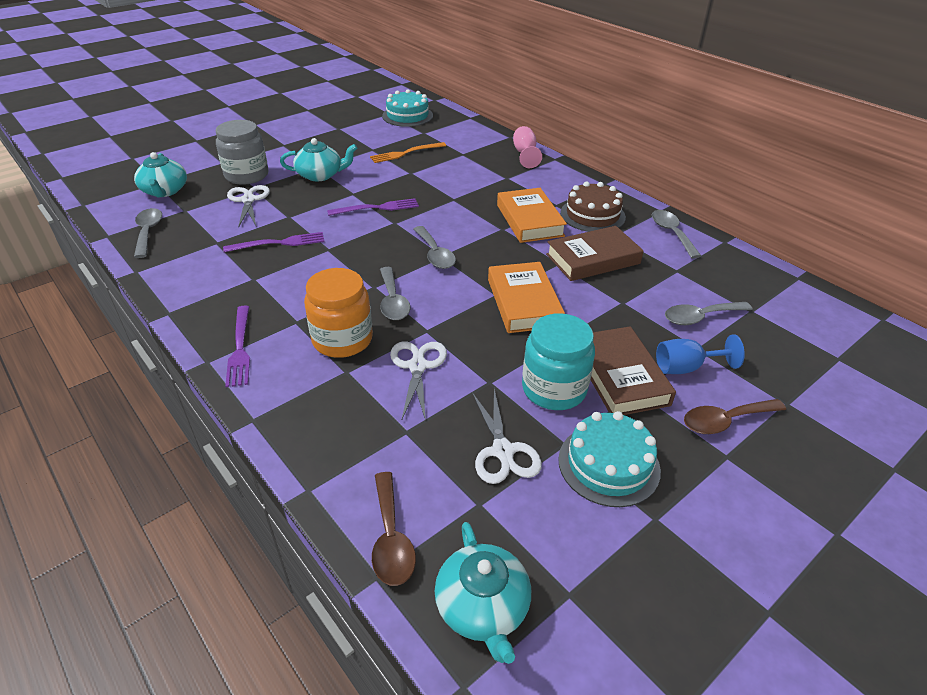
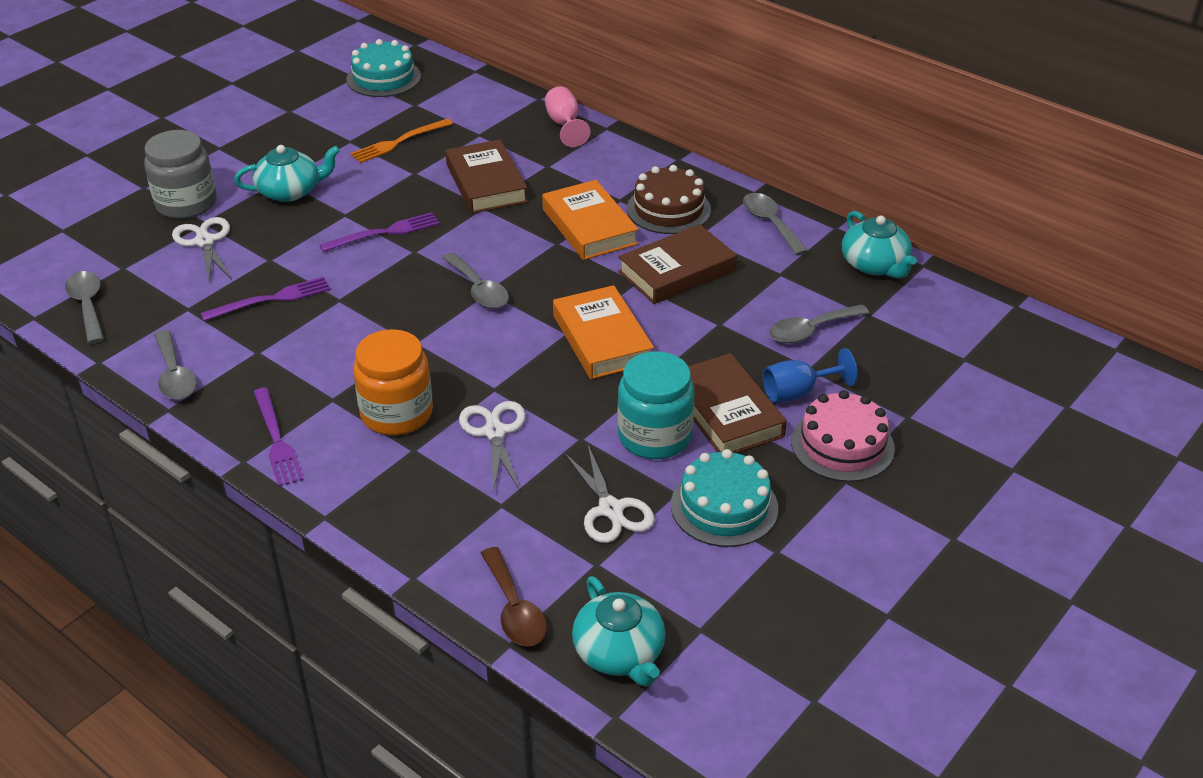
camera: 10 degrees left, 0 degrees up
turquoise teapot [134,152,187,198] -> turquoise teapot moved to [842,211,917,278]
grey spoon [380,267,411,320] -> grey spoon moved to [154,330,197,400]
brown spoon [684,399,786,434] -> pink cake [791,390,895,482]
none -> brown book [445,140,528,214]

